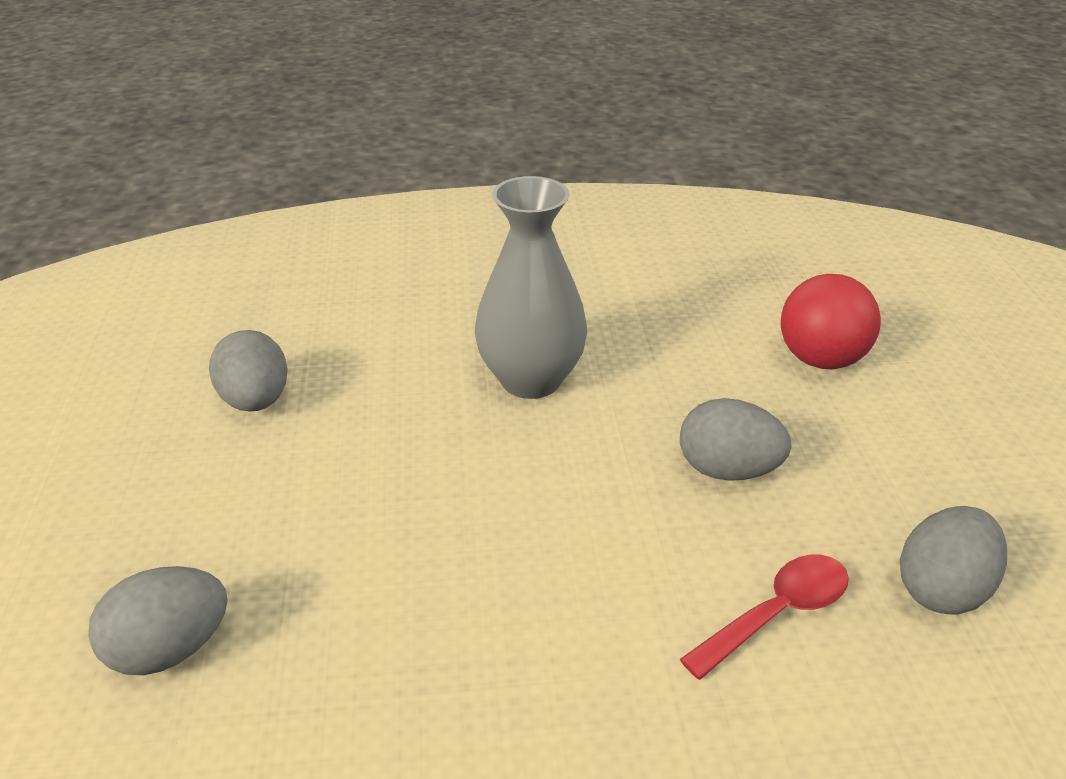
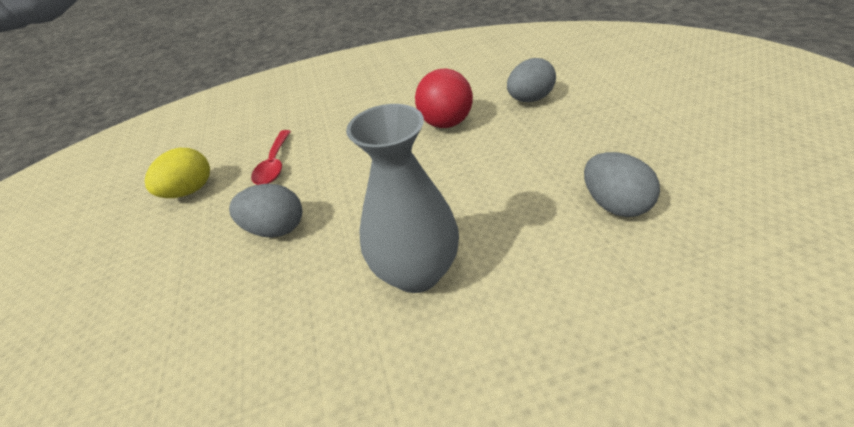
camera: 175 degrees right, 5 degrees up
red spoon [680,555,849,680] -> red spoon turned 45 degrees counterclockwise [251,130,291,185]
red ball [781,274,881,369] -> red ball moved to [415,69,473,128]
grey egg [900,506,1007,615] -> yellow egg [145,148,210,198]

